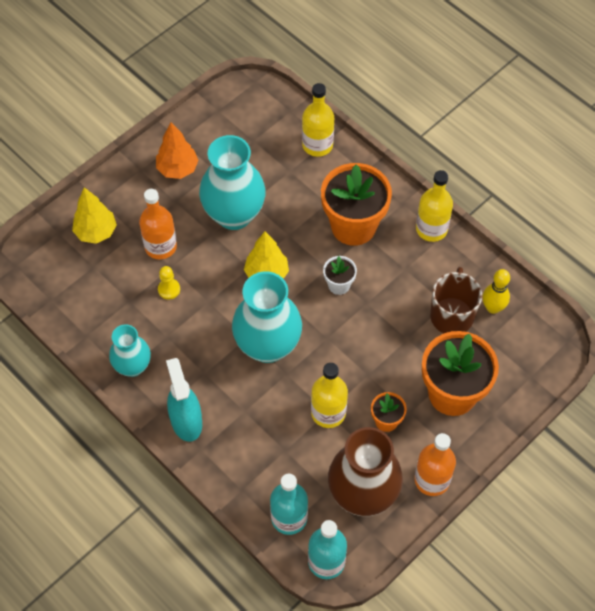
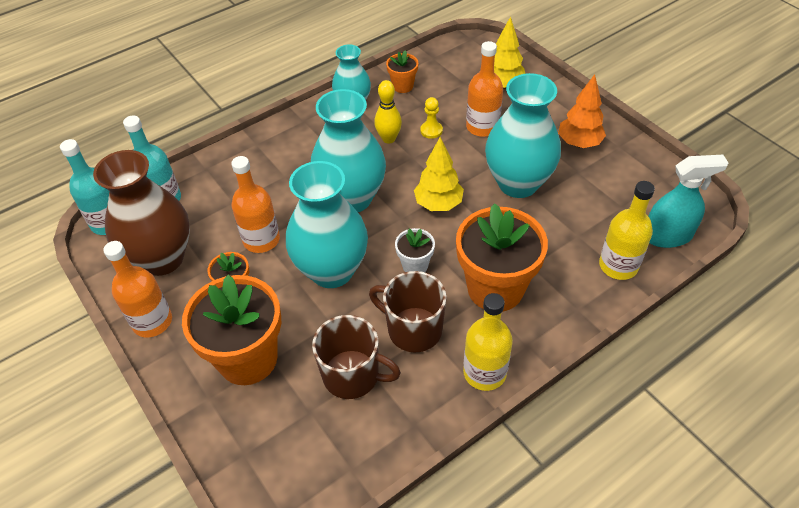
camera: 100 degrees right, 10 degrees down
turquoise spray bottle [166,358,202,442] -> turquoise spray bottle moved to [648,155,728,248]
yellow bottle [311,363,348,428] -> orange bottle [231,156,280,253]
yellow bowling pin [482,269,510,314] -> yellow bowling pin moved to [374,80,402,144]
none -> turquoise vase [286,161,368,288]
none -> brown mug [369,271,447,352]
none -> orange flower pot [386,50,418,93]

